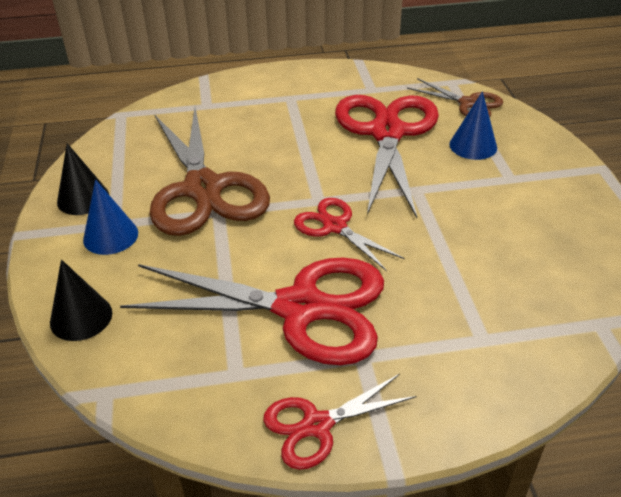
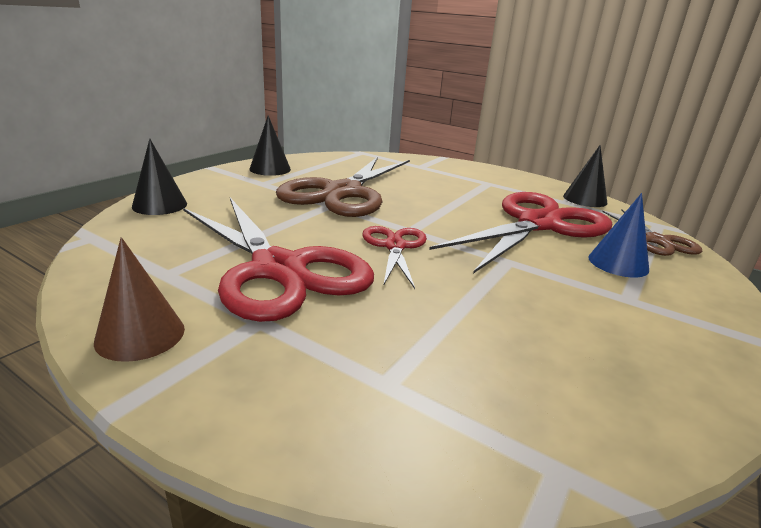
camera: 40 degrees right, 15 degrees down
blue cone [83,179,138,255] -> none
red scissors [263,374,417,470] -> brown cone [94,237,185,362]
none -> black cone [563,145,607,207]

